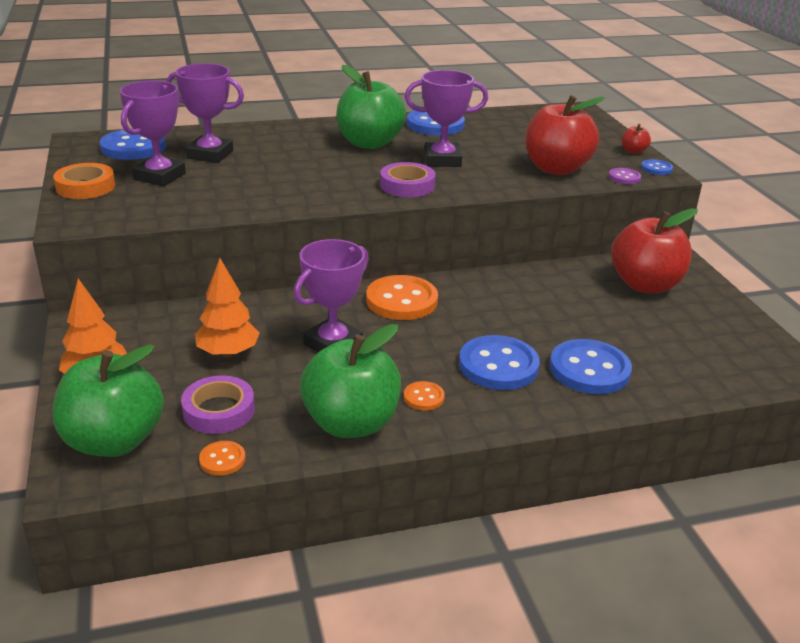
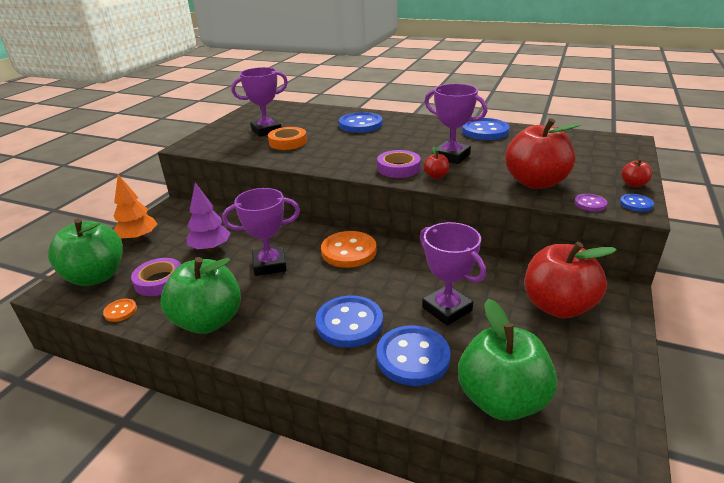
camera: 40 degrees right, 0 degrees up
orange tape [53,163,115,199] -> orange tape moved to [268,127,307,150]
blue button [99,128,166,160] -> blue button moved to [339,112,382,133]
purple trophy [166,63,244,163] -> purple trophy moved to [420,222,486,326]
orange tree [195,258,260,357] -> purple tree [187,182,231,251]
green apple [336,65,406,149] -> green apple moved to [458,299,557,421]
orange button [404,381,445,411] -> none
none -> red apple [424,146,449,179]

